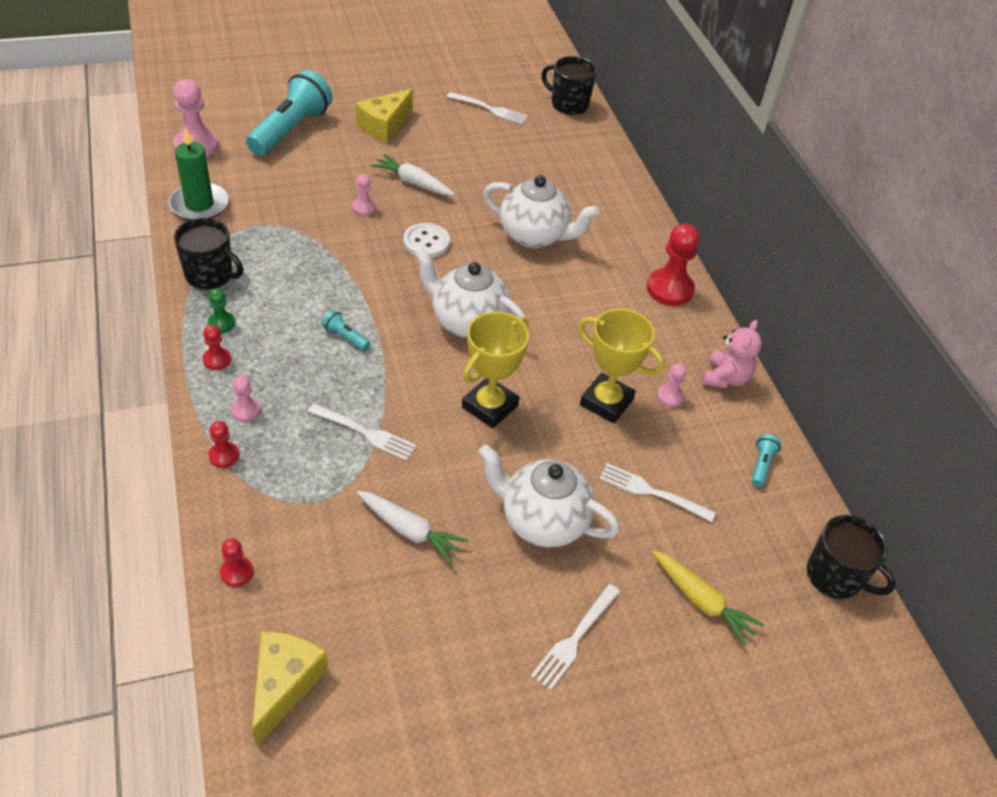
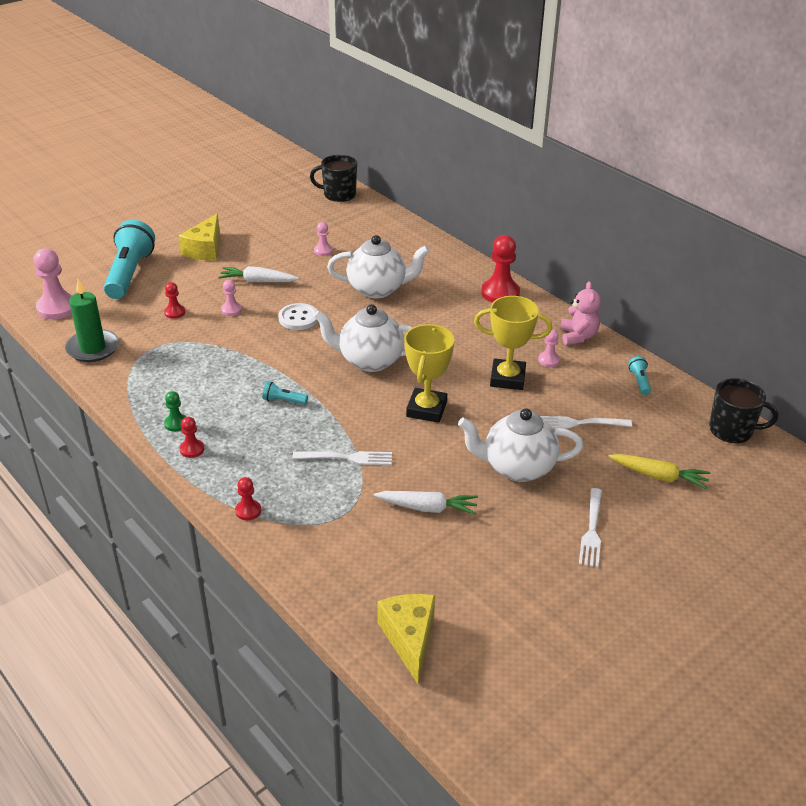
camera: 20 degrees left, 10 degrees down
black mug [174,218,243,290] -> none
red pawn [220,538,253,587] -> red pawn moved to [164,282,185,319]
pink pawn [231,376,260,422] -> pink pawn moved to [314,222,333,256]
white fork [447,92,528,124] -> none

